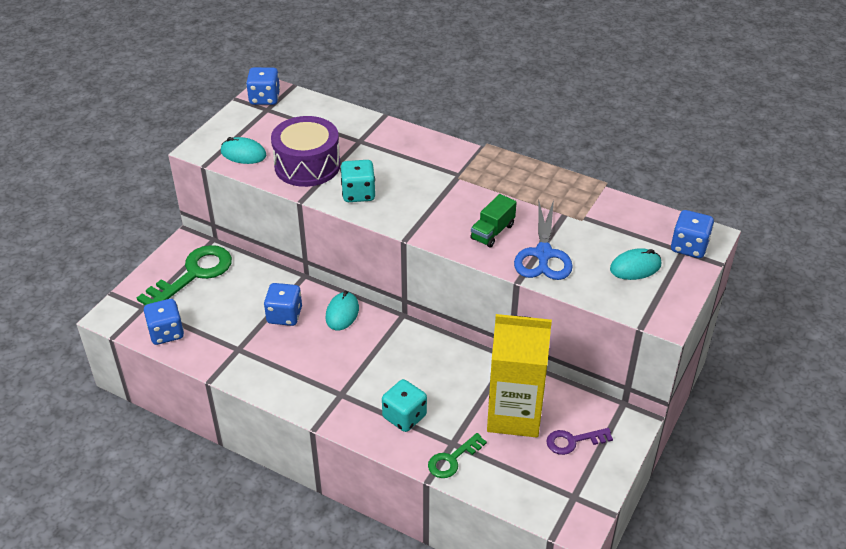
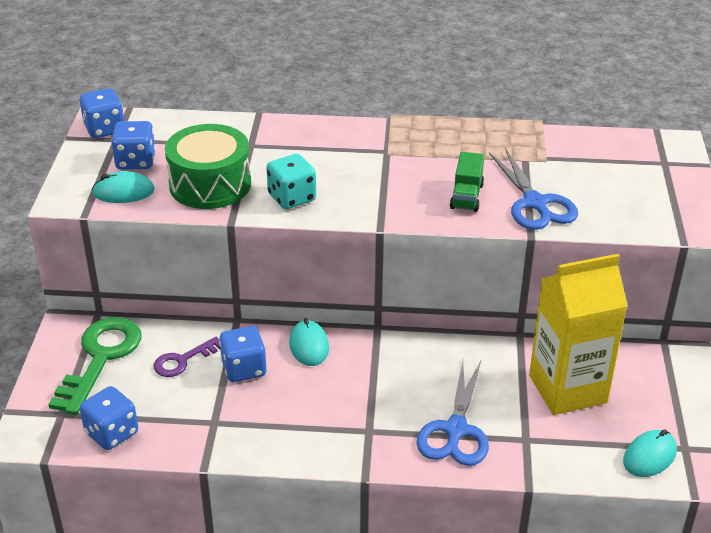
camera: 25 degrees left, 5 degrees down
purple drum [271,116,341,187] -> green drum [165,124,251,209]
turquoise dice [382,379,427,432] -> blue scissors [417,360,489,466]
green key [428,433,487,478] -> none
purple key [546,428,613,455] -> purple key moved to [154,337,220,377]
turquoise mouse [610,248,661,280] -> turquoise mouse moved to [623,429,677,477]
blue dice [671,210,714,258] -> blue dice moved to [111,121,156,170]

